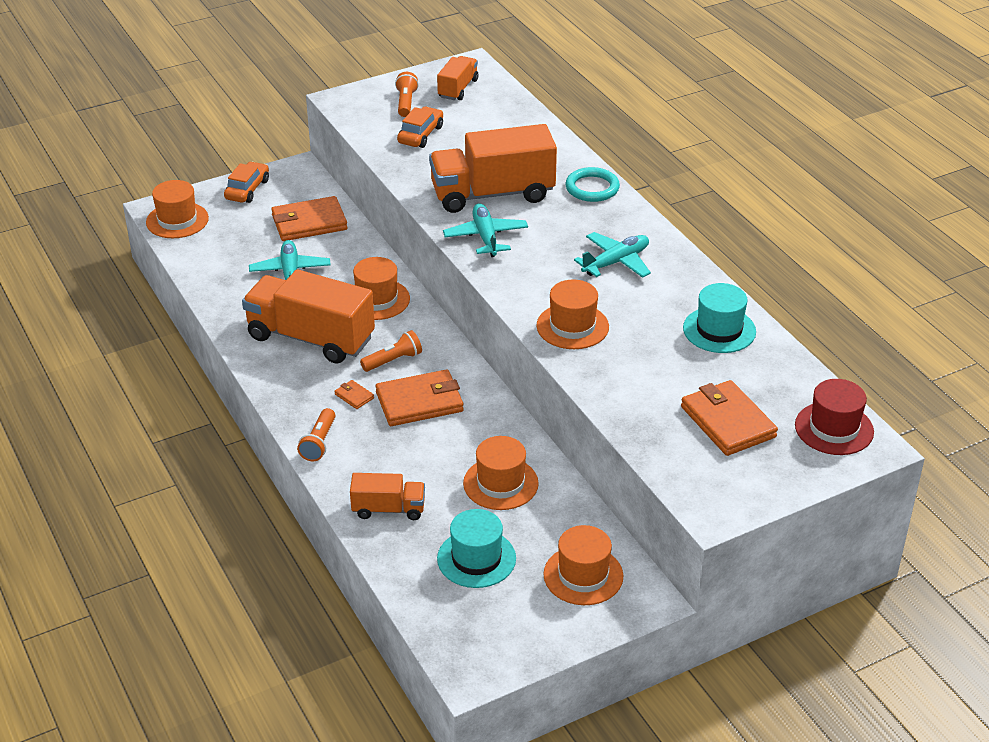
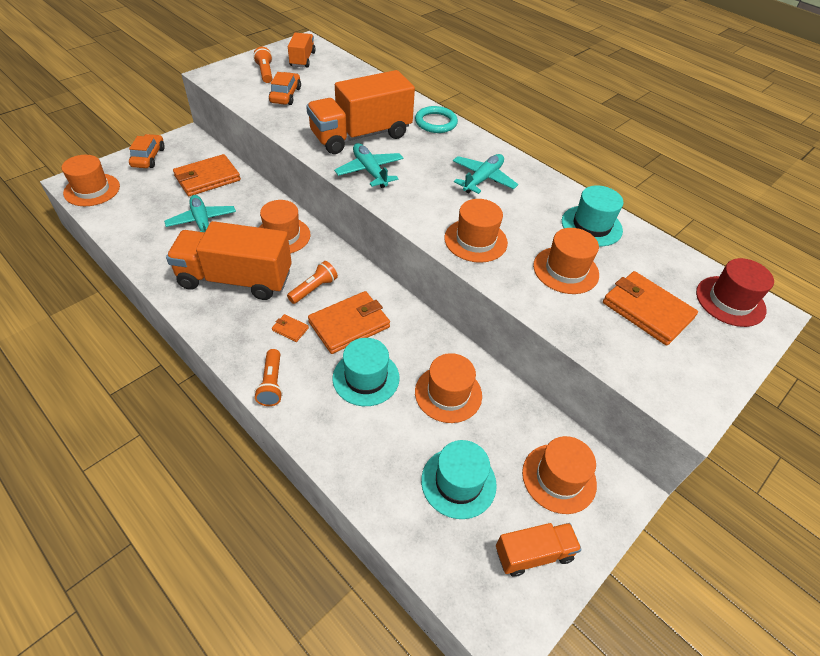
camera: 20 degrees left, 10 degrees up
orange truck [350,473,425,520] -> orange truck moved to [496,523,582,577]
none -> turquoise hat [332,338,400,406]
none -> orange hat [533,228,599,294]

